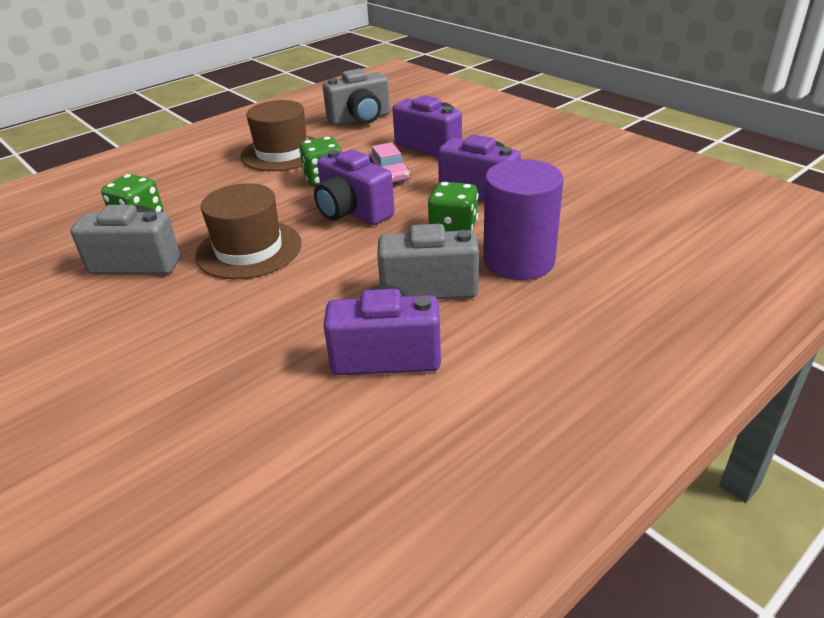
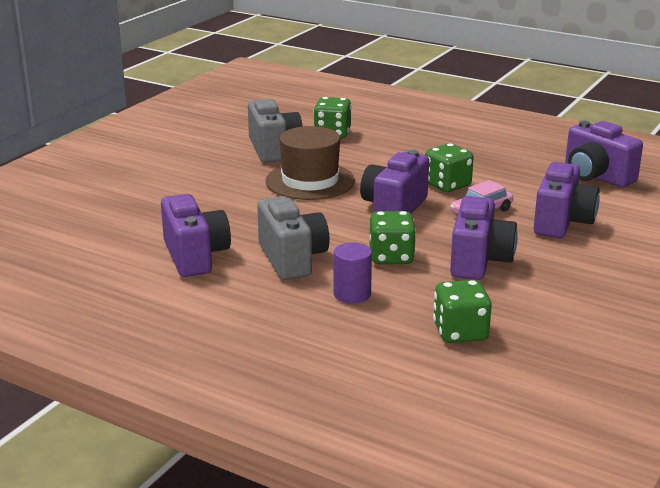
camera: 70 degrees right, 10 degrees down
brown hat [240,100,316,171] -> none
grey camera [323,69,390,126] -> purple camera [565,120,643,187]
purple cylinder [483,159,563,280] -> purple cylinder [334,242,372,304], size x0.53
none -> green dice [433,280,492,343]

